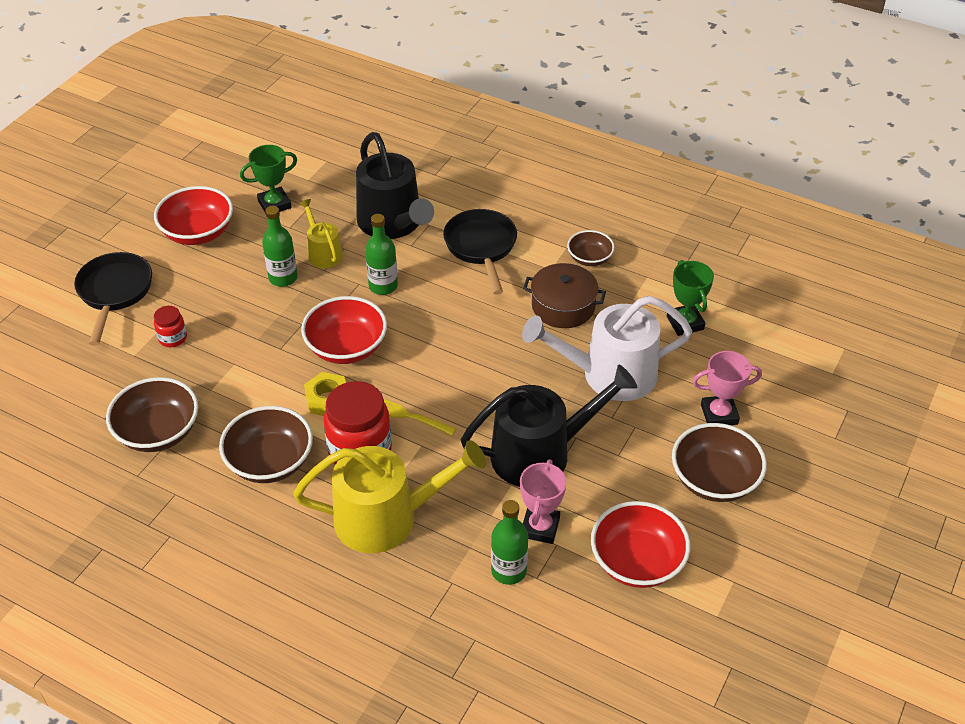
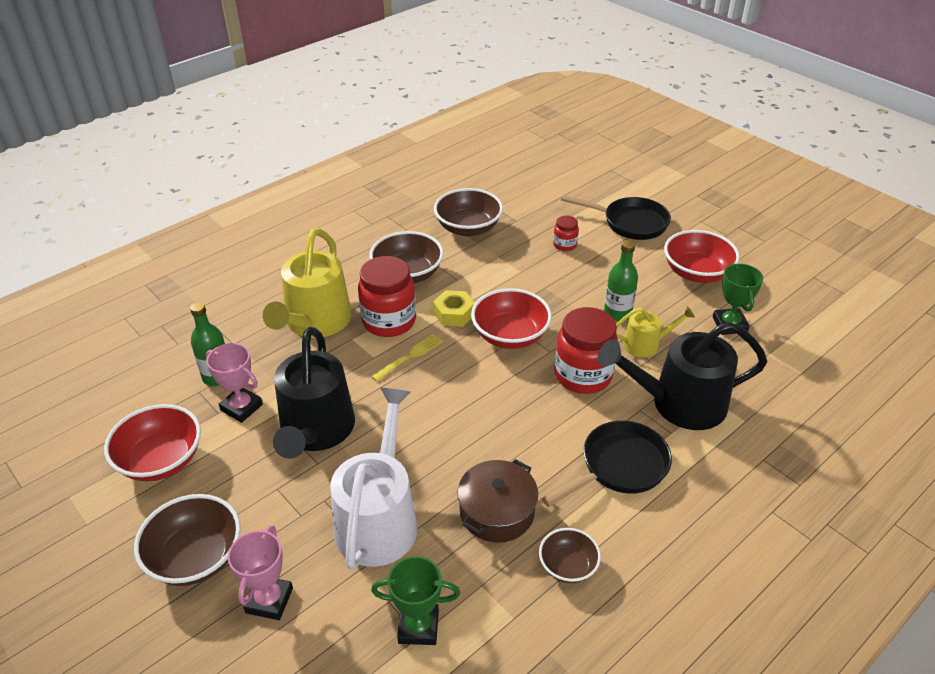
camera: 110 degrees right, 5 degrees down
green bottle [365,214,398,295] -> red jar [555,307,618,394]
black pan [443,209,517,295] -> black pan turned 45 degrees counterclockwise [542,421,672,507]

